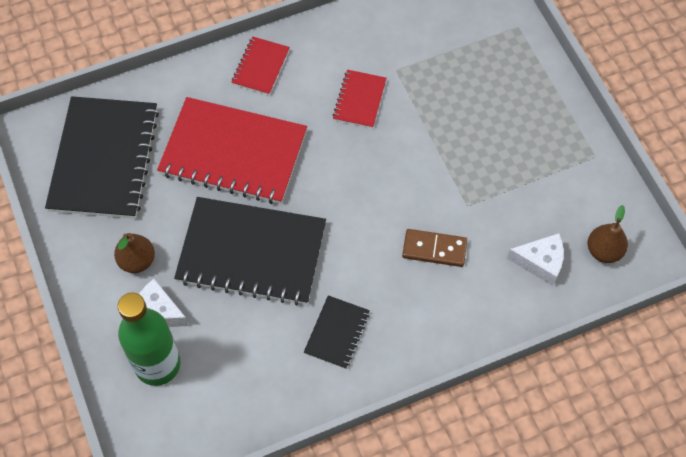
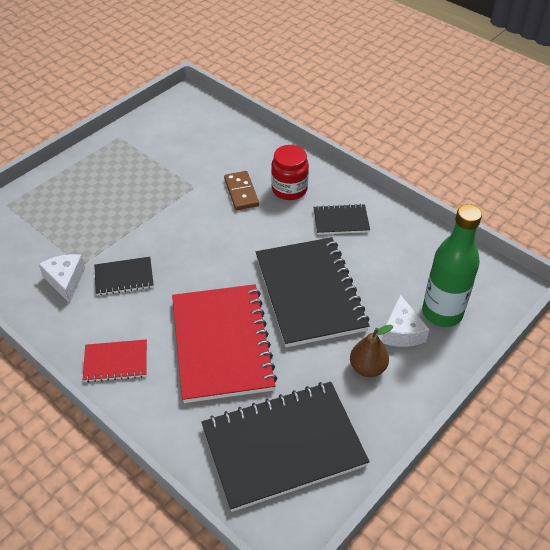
camera: 115 degrees left, 15 degrees down
red notebook [333,70,387,128] -> black notebook [94,257,154,296]
white cheese [507,233,564,286] -> white cheese moved to [39,254,85,303]
brown pear [588,205,628,263] -> none
none -> red jar [271,145,309,200]

